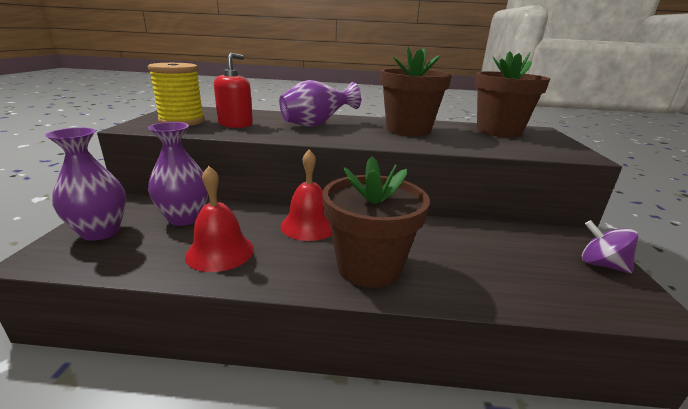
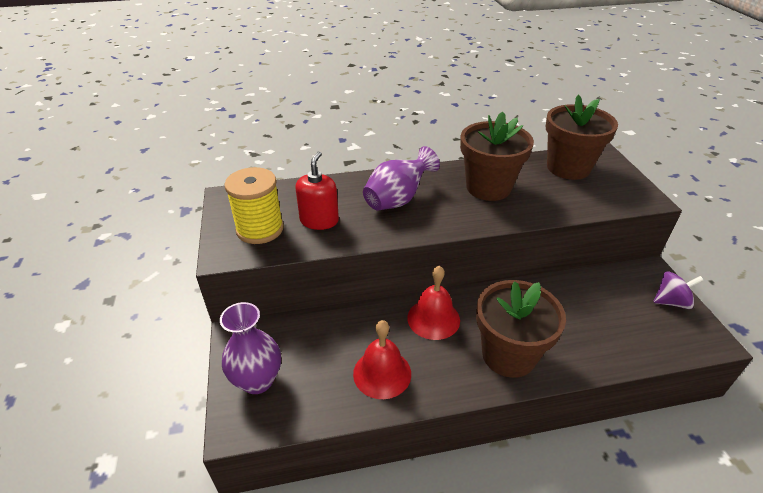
camera: 15 degrees left, 15 degrees up
purple vase [148,122,208,226] -> none
purple spinning top [582,220,639,273] -> purple spinning top turned 150 degrees clockwise [653,271,704,309]

